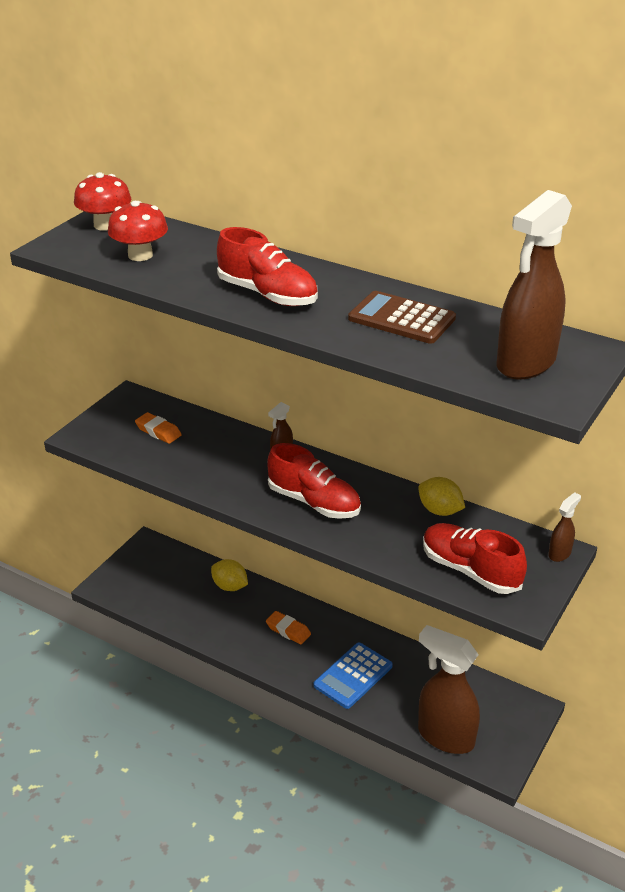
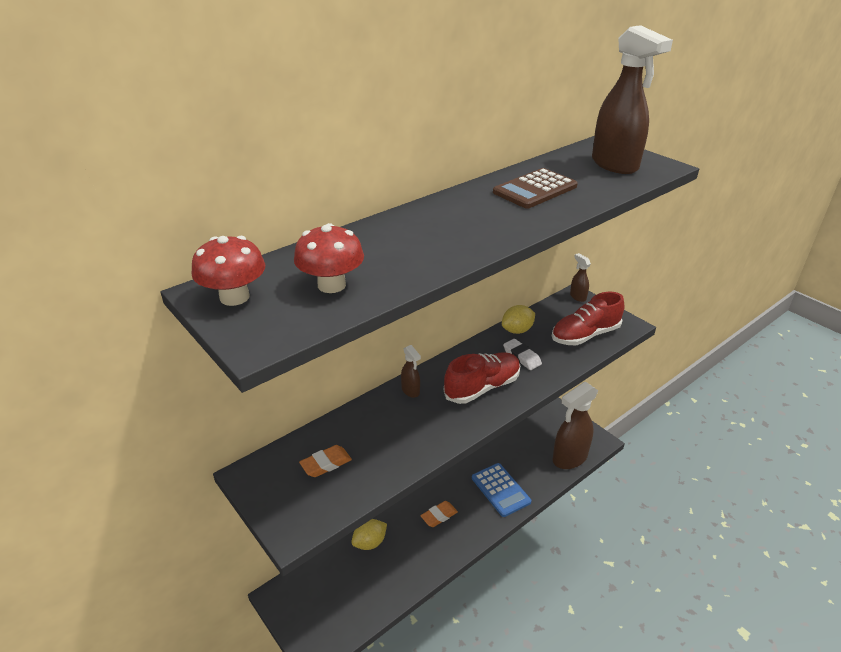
camera: 70 degrees left, 0 degrees up
red shoe [217,227,318,306] -> none
none -> white eraser [503,339,542,370]

